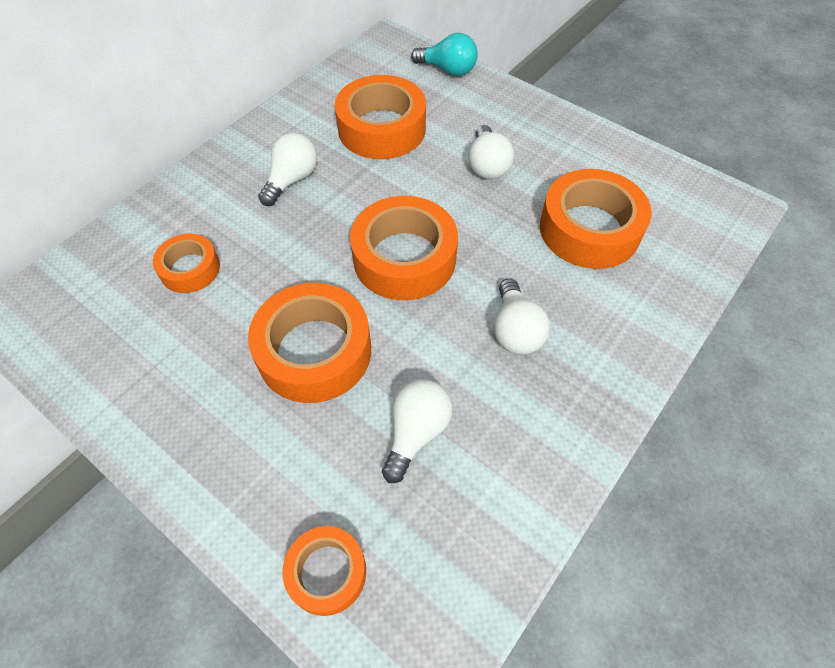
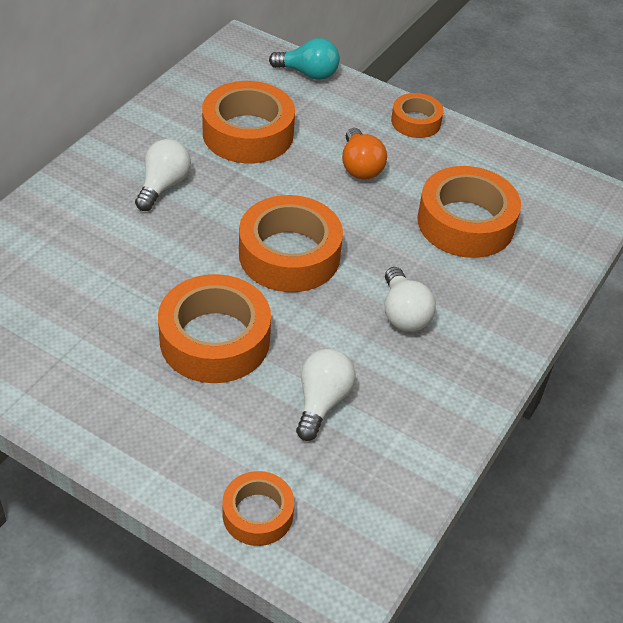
camera: 10 degrees left, 10 degrees down
orange tape [153,234,220,293] -> orange tape moved to [391,93,444,138]
white light bulb [468,125,514,180] -> orange light bulb [342,128,387,180]

